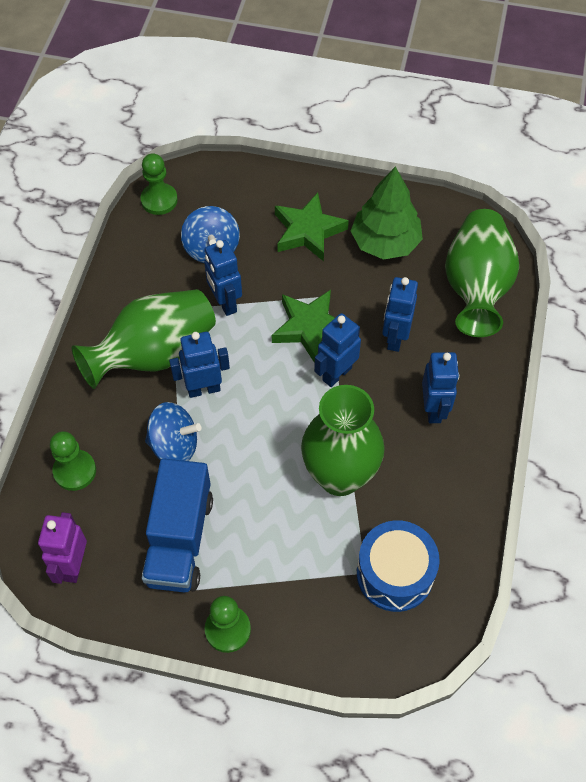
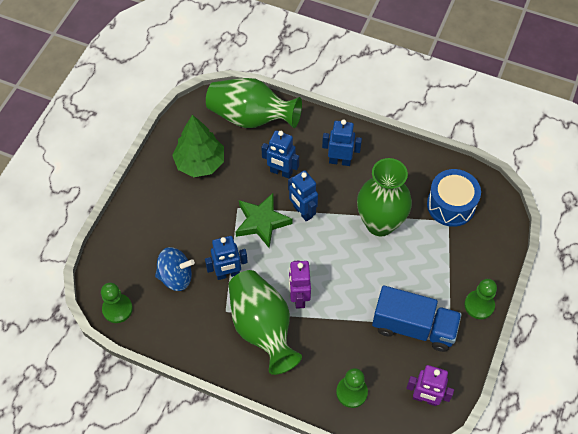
camera: 80 degrees left, 0 degrees up
blue spinning top [145,402,201,461] -> none
blue robot [169,332,230,398] -> purple robot [289,261,311,309]
green star [275,193,349,261] -> none

